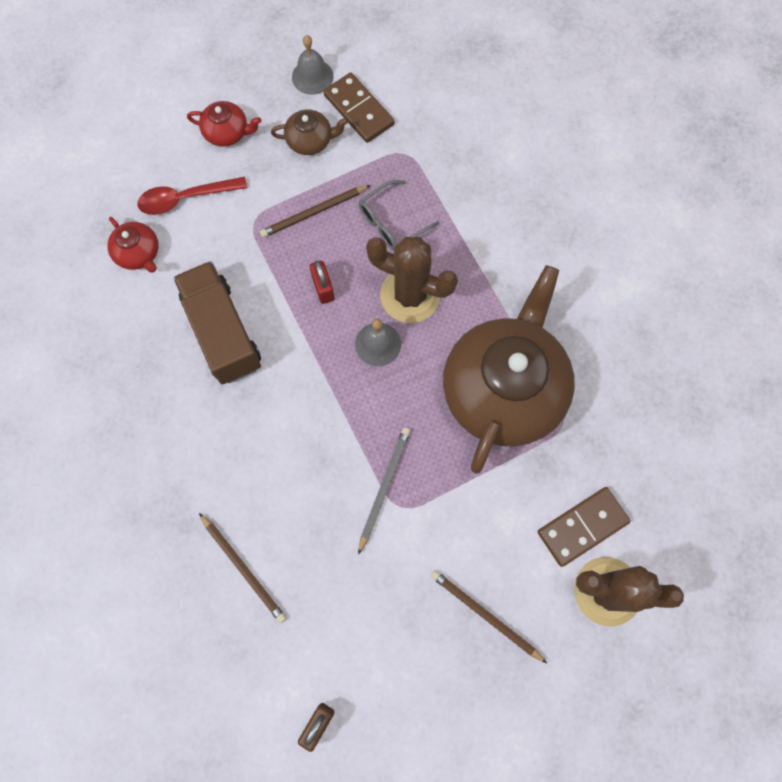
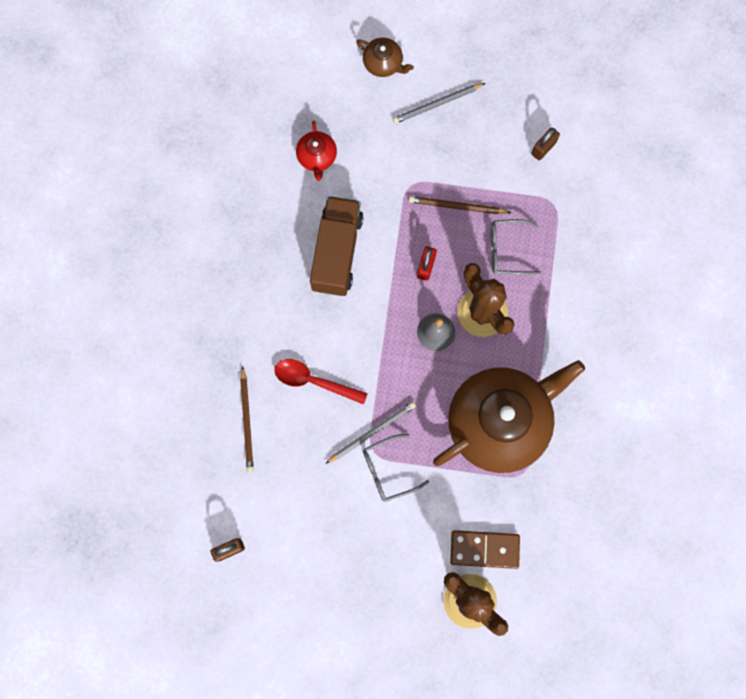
camera: 35 degrees right, 5 degrees up
red spoon [137,177,247,215] -> red spoon moved to [274,359,368,404]
red teapot [187,101,261,147] -> grey pencil [393,83,485,124]
brown teapot [271,109,349,155] -> brown teapot moved to [356,38,414,77]
grey bell [292,35,333,95] -> none
brown domino [324,73,394,143] -> brown padlock [531,127,560,160]
brown pencil [431,570,547,663] -> none
none -> grey glasses [363,434,429,502]

